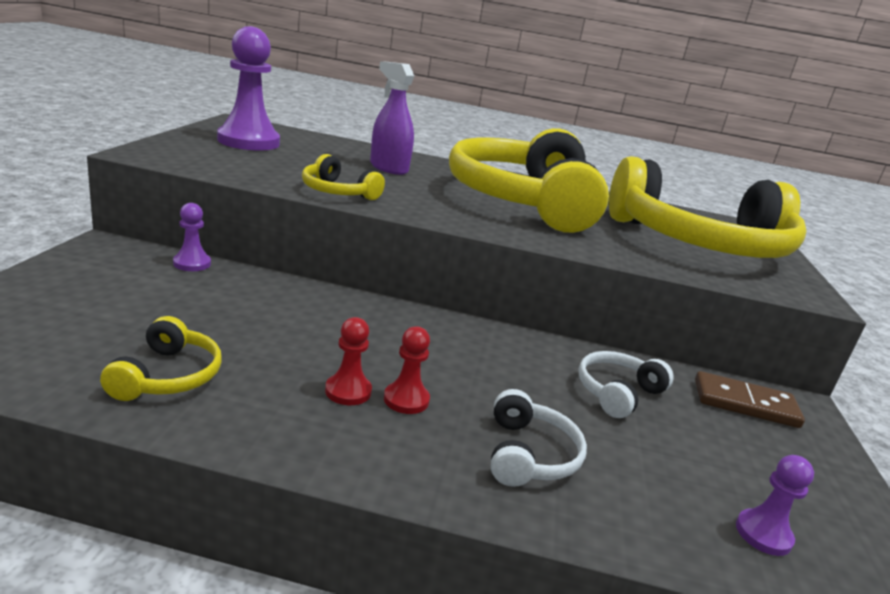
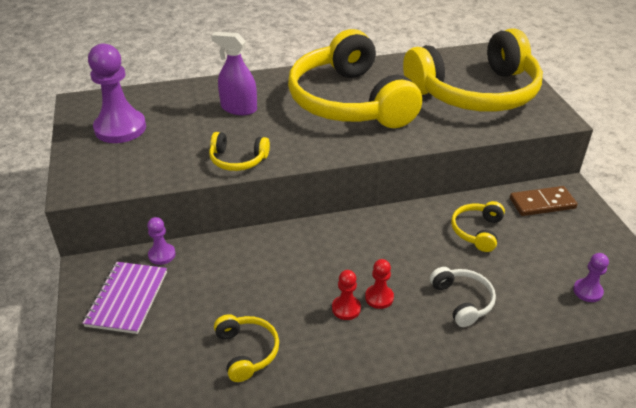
camera: 20 degrees left, 15 degrees up
white headphones [578,351,674,418] -> yellow headphones [451,201,505,252]
none -> purple notebook [82,262,167,334]

